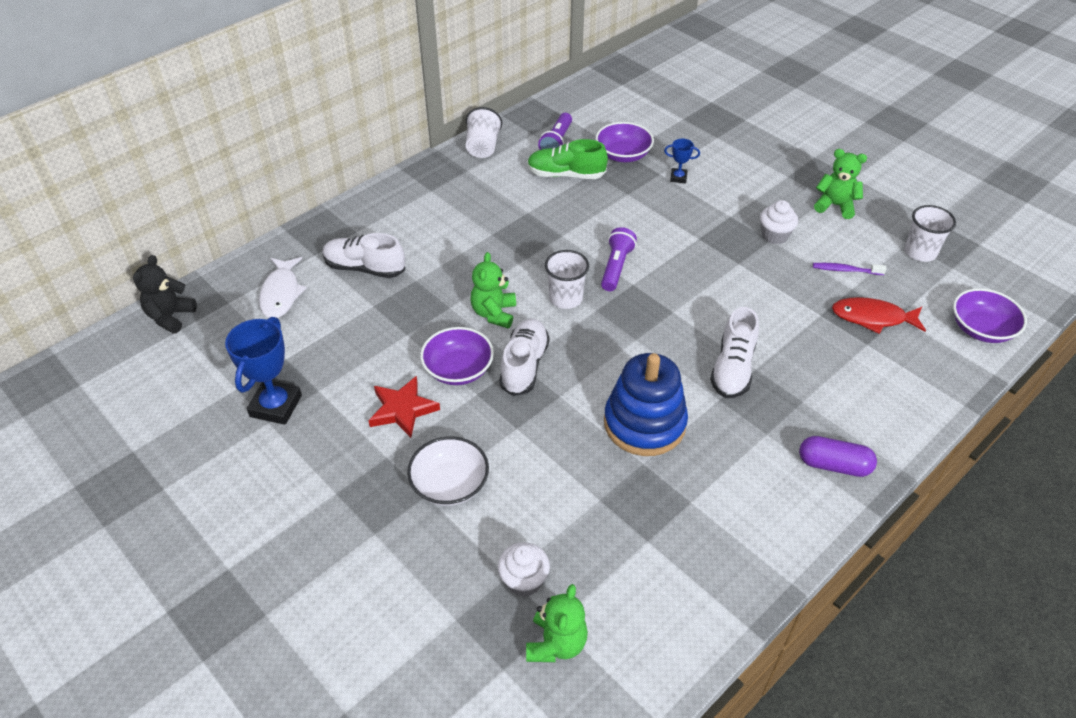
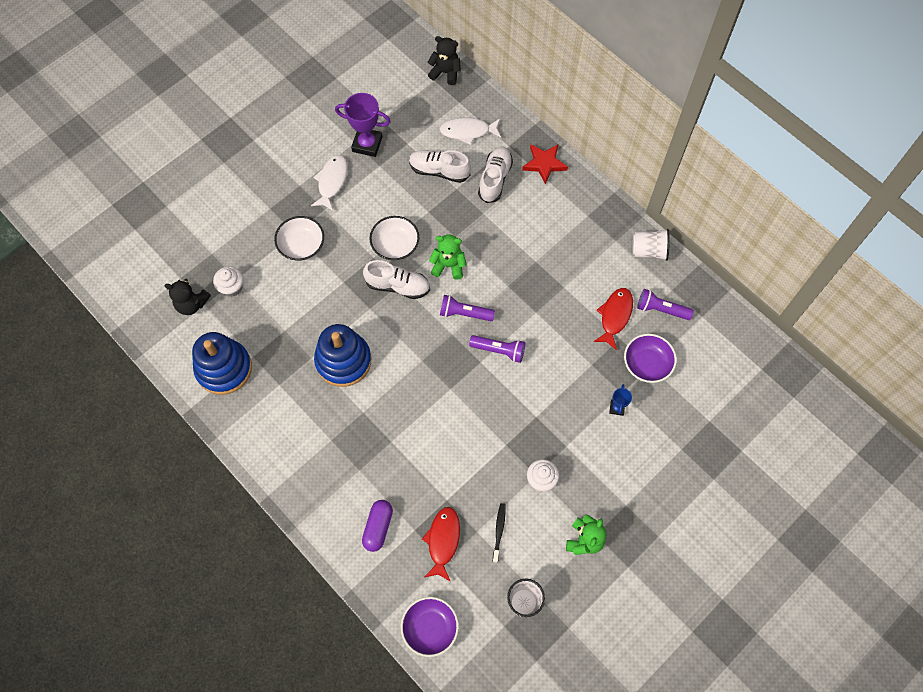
camera: 90 degrees right, 20 degrees up
blue trophy [225,317,302,425] -> purple trophy [335,93,391,157]
red star [368,376,440,438] -> red star moved to [522,144,568,184]
purple bowl [420,327,494,385] -> white bowl [370,216,419,261]
green teddy bear [526,584,588,662] -> black teddy bear [165,279,211,315]
green shoe [527,139,608,179] -> red fish [593,288,633,350]
white cup [545,250,589,309] -> purple flashlight [440,295,495,321]
white shoe [710,307,759,398] -> white shoe moved to [409,150,471,183]
purple capsule [799,436,877,477] -> purple capsule moved to [362,500,393,552]
purple toothbrush [813,263,886,275] -> black toothbrush [493,503,506,563]
none -> blue stacking toy [192,332,252,395]
none -> white fish [311,155,348,211]

